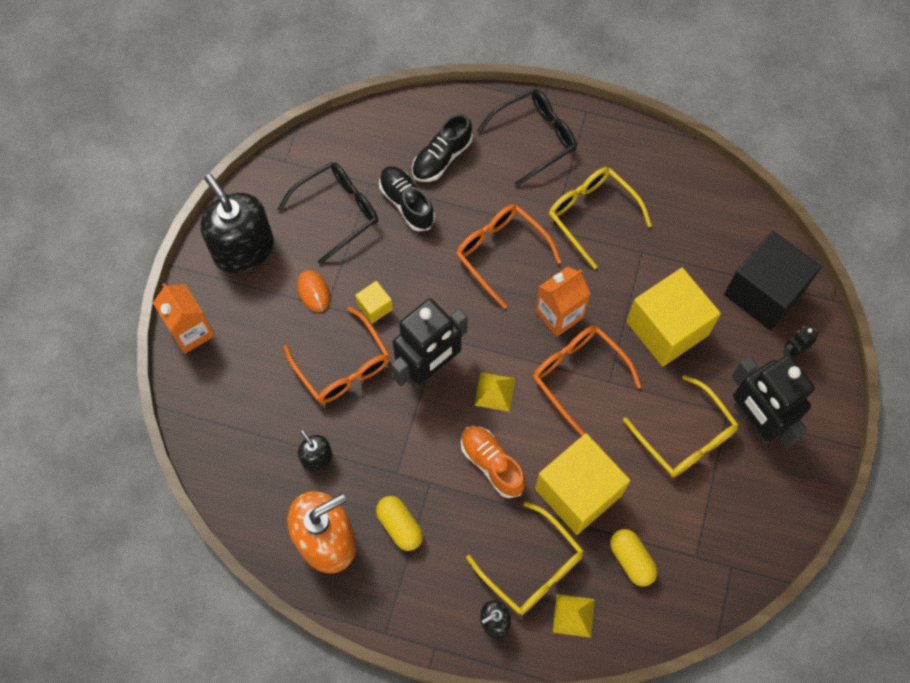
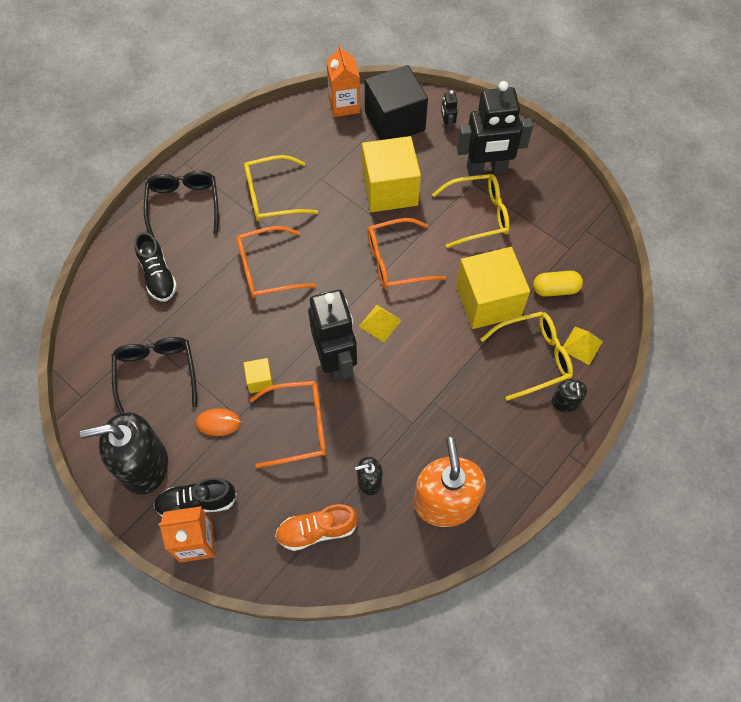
camera: 65 degrees left, 5 degrees down
yellow capsule [376,496,423,551] -> none
black shoe [379,166,435,231] -> black shoe moved to [154,478,237,516]
orange shoe [461,426,526,498] -> orange shoe moved to [275,504,358,551]
orange carton [535,267,591,337] -> orange carton moved to [326,44,360,117]

